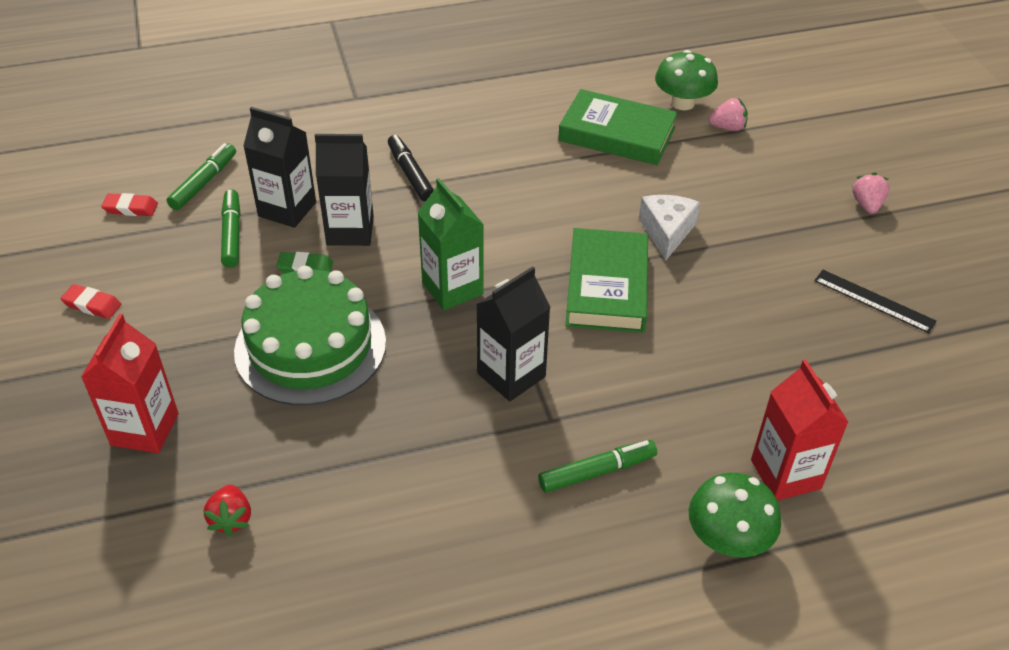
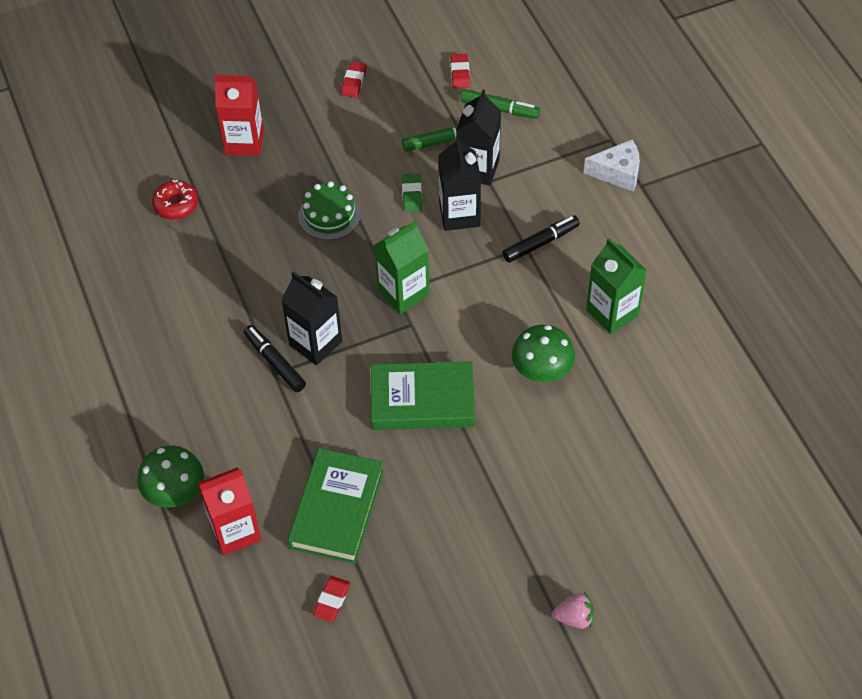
camera: 85 degrees right, 10 degrees up
red strawberry [203,485,251,536] -> red donut [152,180,198,220]
green cake [234,266,386,405] -> green cake [298,181,361,240], size x0.56
green marker [538,440,657,493] -> none
green book [558,89,678,165] -> green book moved to [288,448,384,564]
white cheese [639,195,700,261] -> white cheese moved to [584,139,640,191]
green mushroom [655,50,718,110] -> green mushroom moved to [512,325,575,382]
pink strawberry [709,98,748,131] -> none
black ruler [814,270,937,333] -> none
none -> black marker [244,325,306,392]
none -> red eraser [313,576,350,622]
none -> green carton [586,238,647,334]

